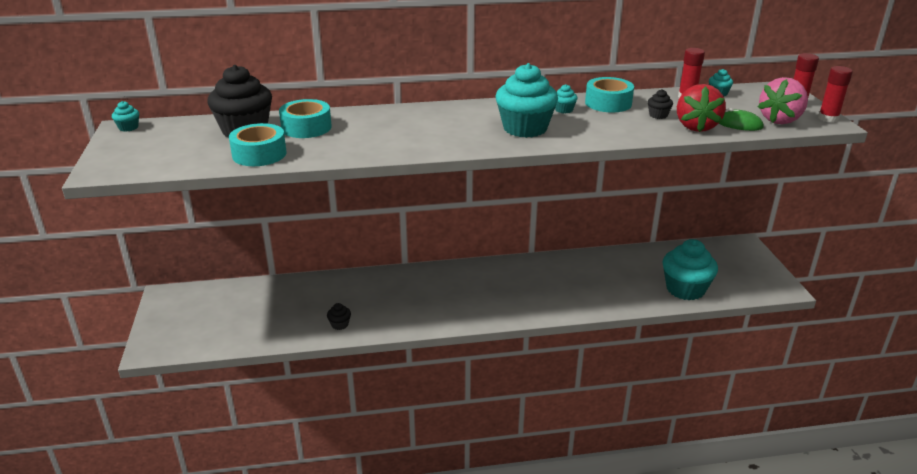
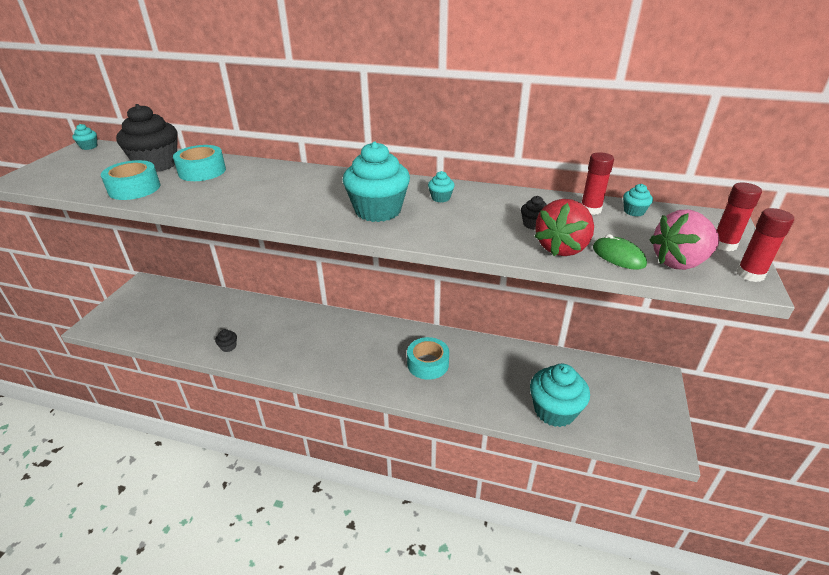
camera: 25 degrees right, 5 degrees up
turquoise tape [585,77,634,113] -> turquoise tape moved to [407,337,449,380]

